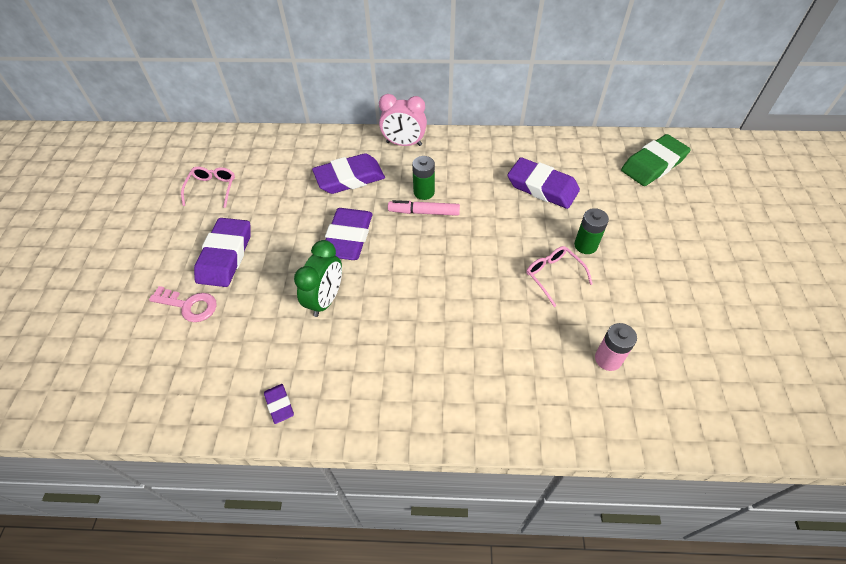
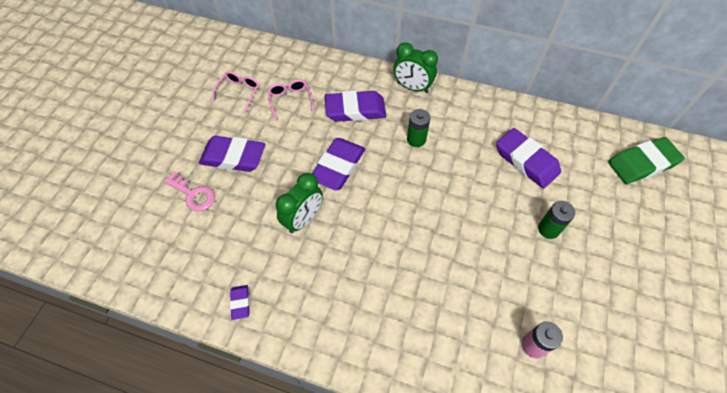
camera: 15 degrees right, 5 degrees up
purple eraser [194,218,251,287] -> purple eraser turned 75 degrees clockwise [199,136,265,172]
pink clock [379,94,427,146] -> green clock [393,42,438,93]
pink marker [388,200,460,216] -> none
pink glasses [527,246,593,307] -> pink glasses moved to [267,79,314,121]

